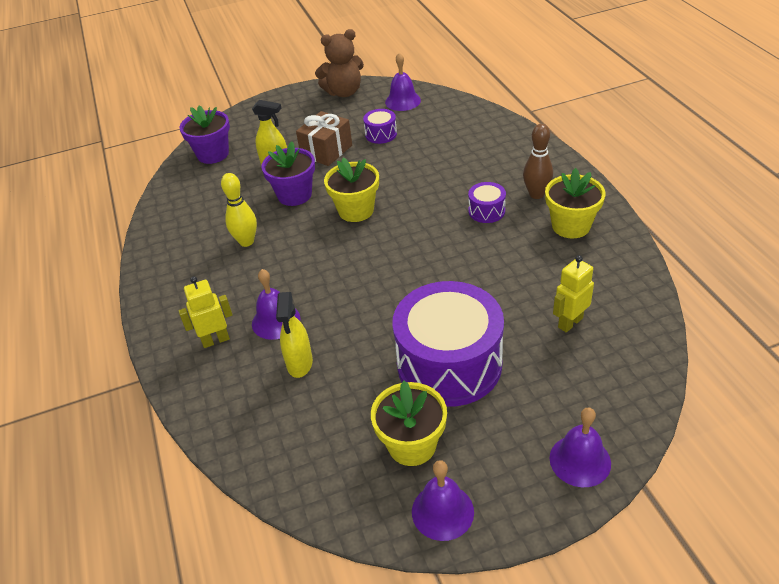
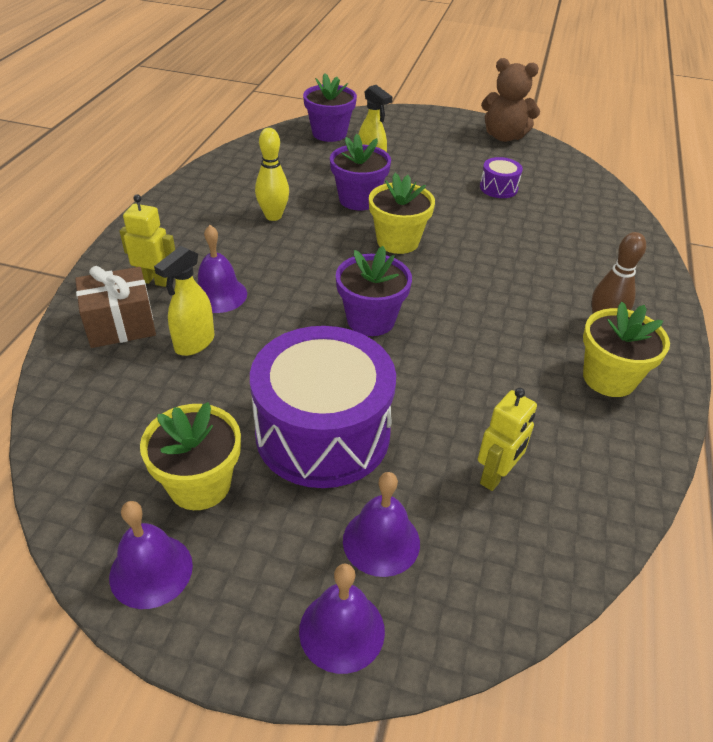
camera: 30 degrees right, 0 degrees up
brown gift [296,111,352,166] -> brown gift moved to [75,266,156,348]
purple bell [385,53,421,111] -> purple bell moved to [343,472,420,577]
purple drum [468,182,506,223] -> none
yellow robot [553,255,594,333] -> yellow robot turned 135 degrees clockwise [478,388,537,491]
none -> purple flower pot [336,246,412,336]

